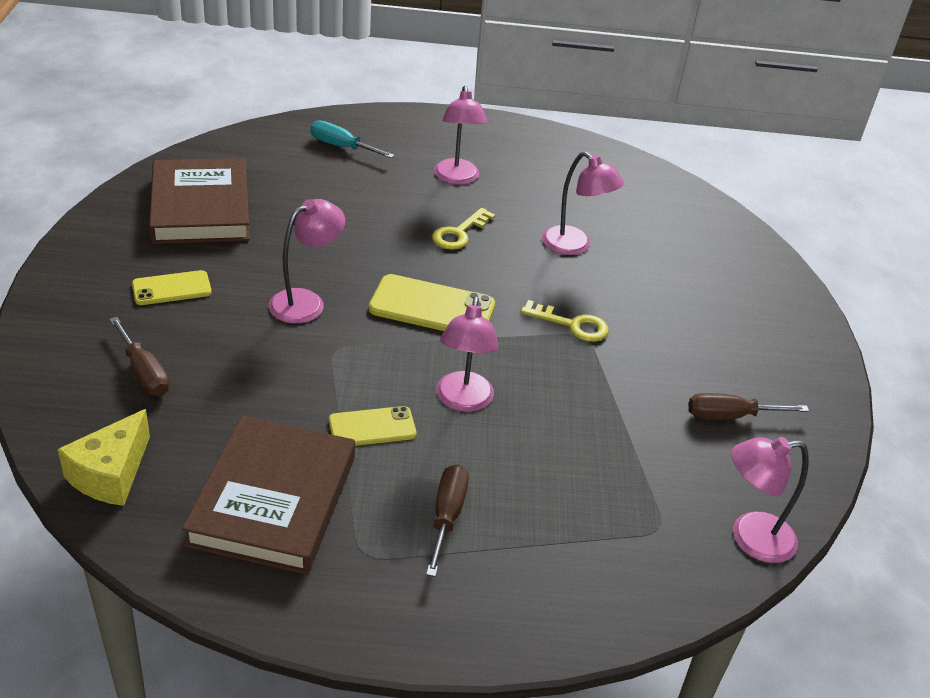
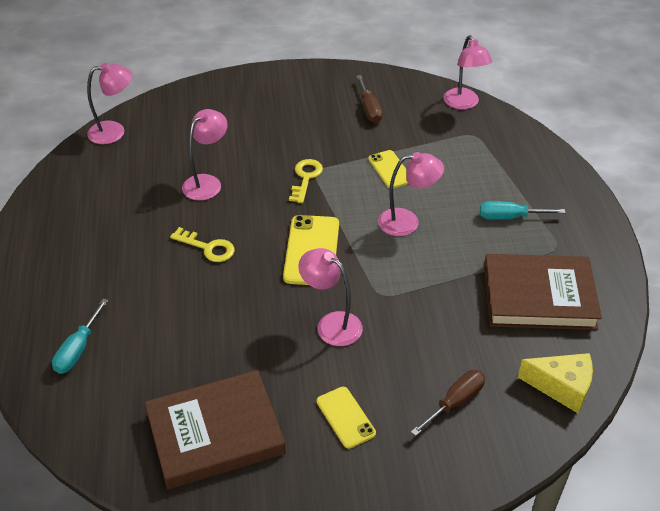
camera: 95 degrees left, 5 degrees up
yellow phone [329,406,416,446] -> yellow phone moved to [368,150,408,188]
brown screwdriver [426,464,469,577] -> turquoise screwdriver [480,201,565,220]
pink lamp [434,85,487,185] -> pink lamp moved to [87,63,132,144]

